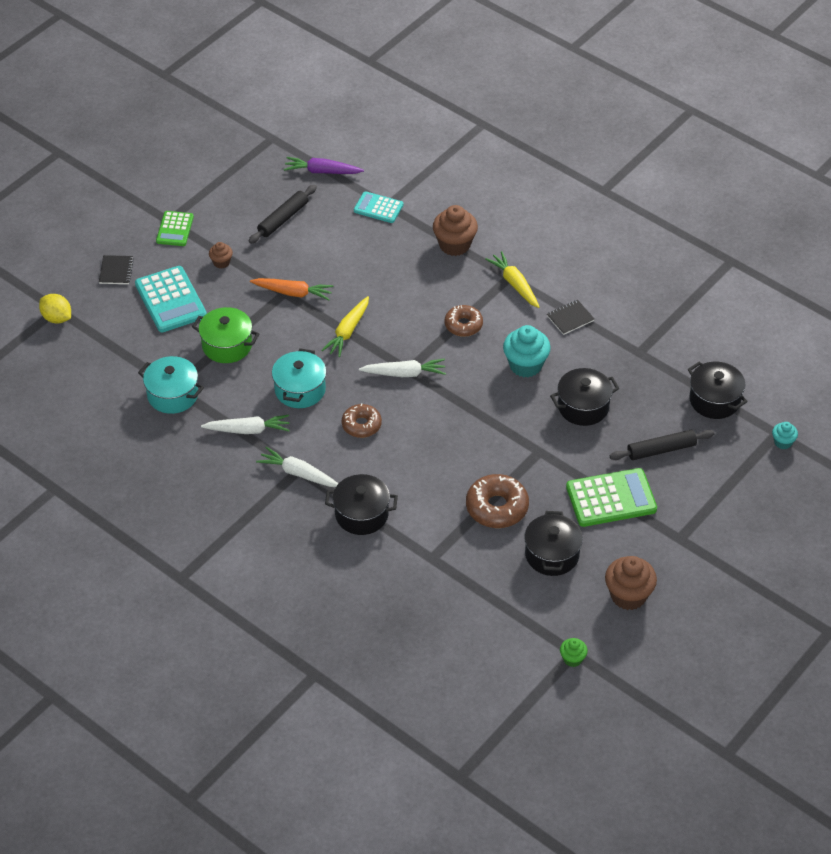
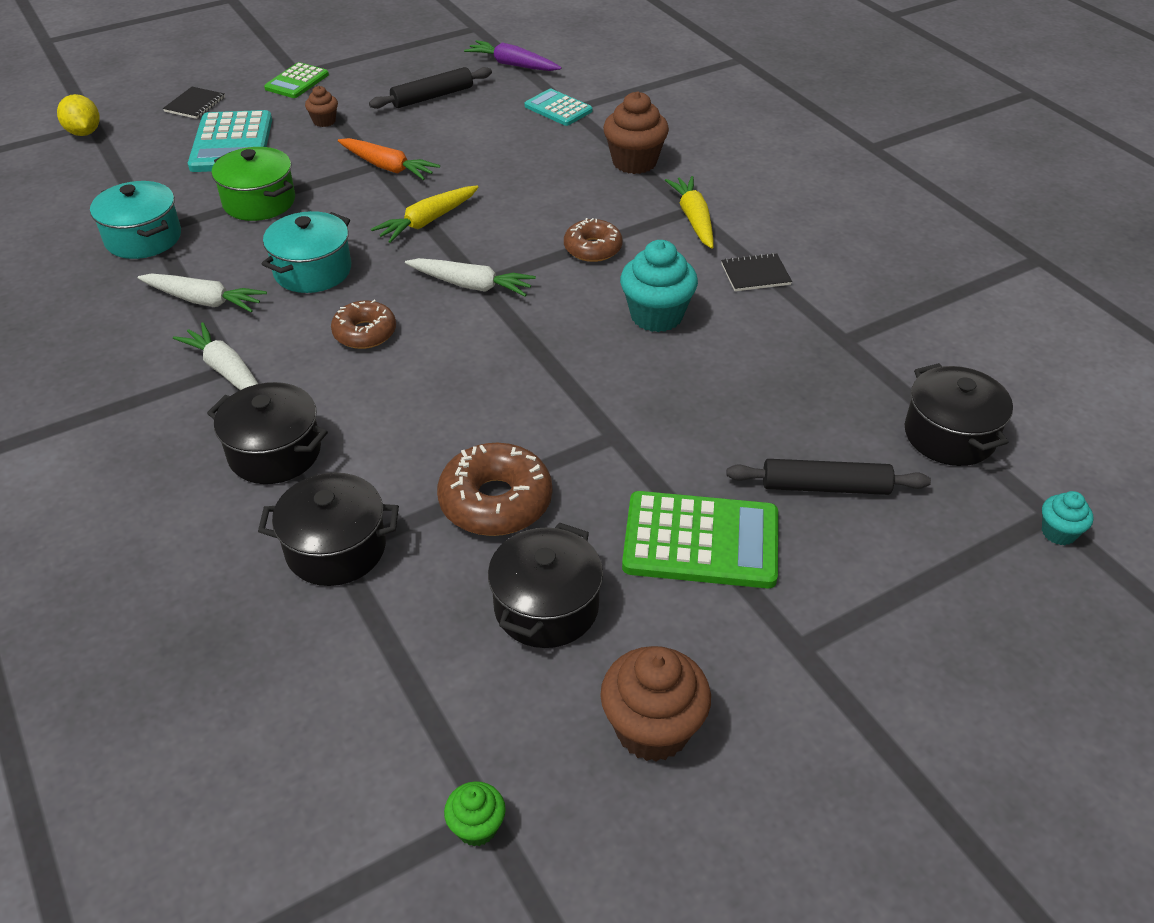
camera: 20 degrees right, 5 degrees down
black pot [550,368,619,426] -> black pot moved to [258,473,399,586]

